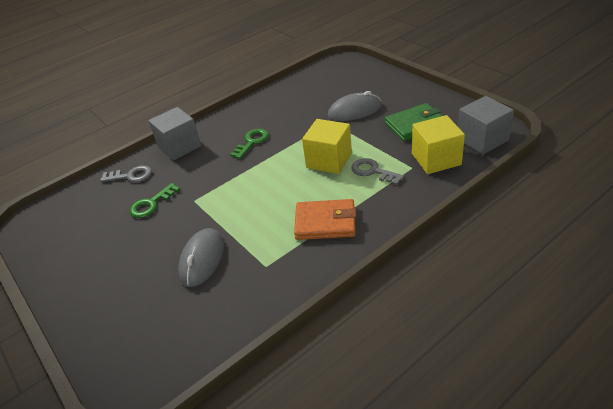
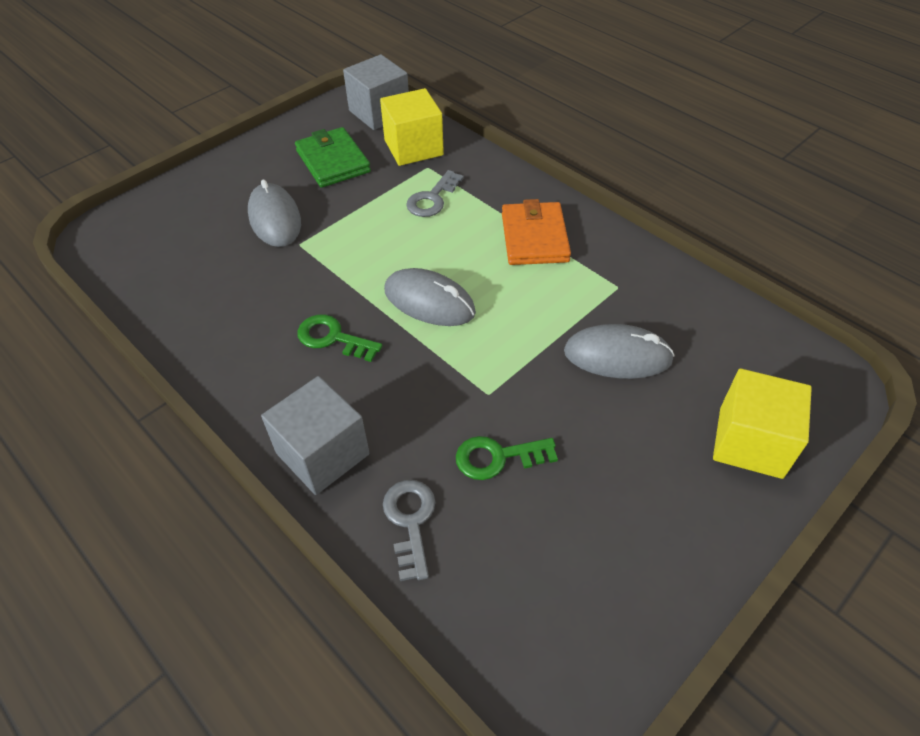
camera: 100 degrees left, 10 degrees up
green key [129,183,180,218] -> green key turned 135 degrees clockwise [456,436,558,480]
yellow cube [302,119,352,174] -> yellow cube moved to [713,368,812,479]
none -> grey mouse [384,268,476,326]

